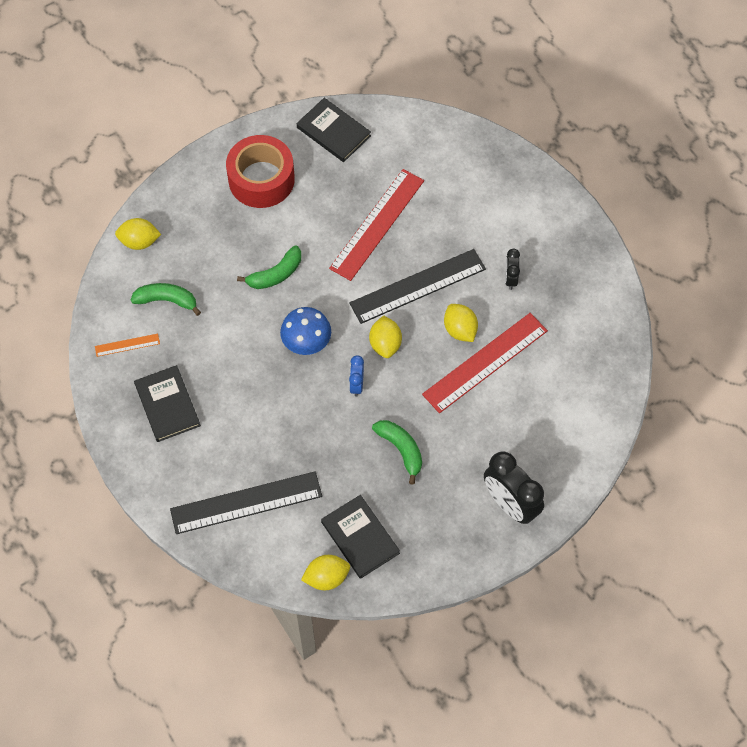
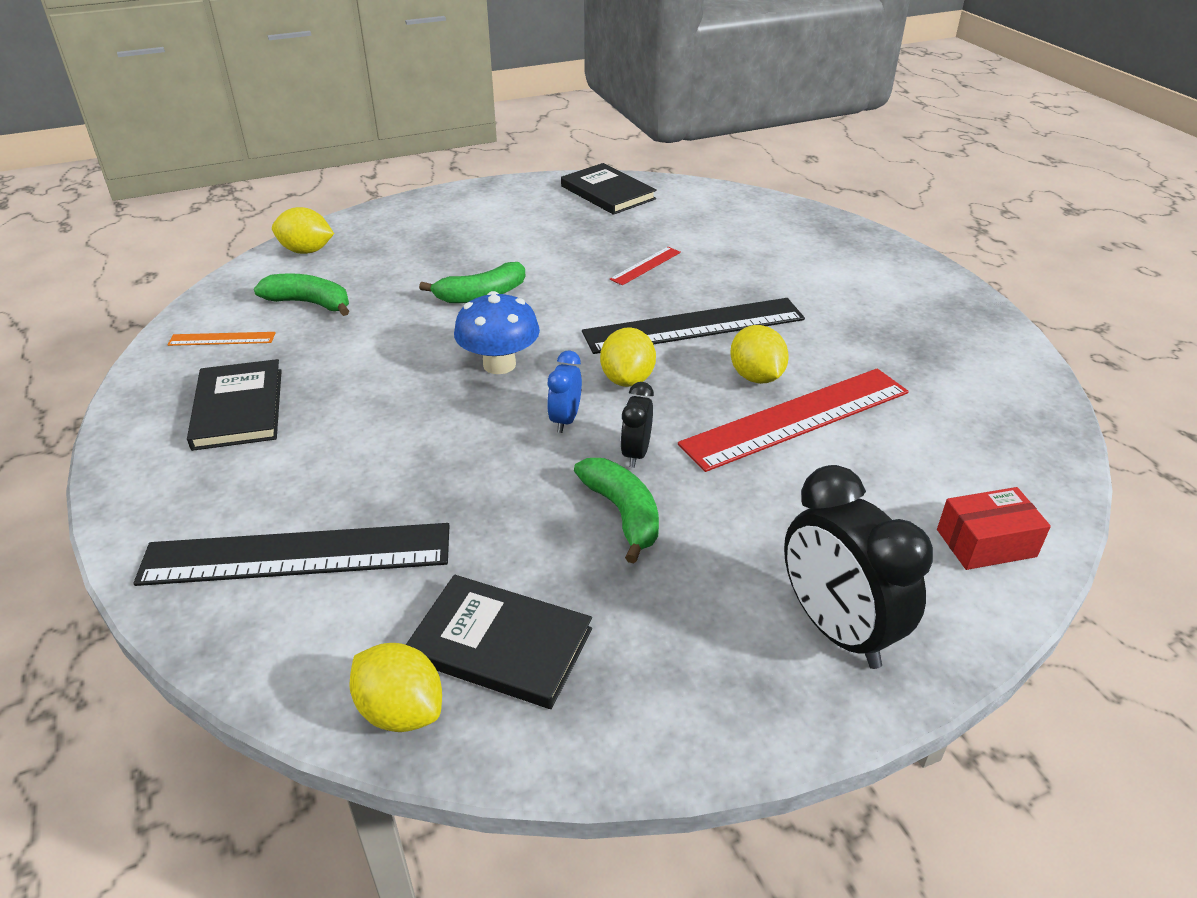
camera: 10 degrees right, 25 degrees down
red tape [226,135,295,208] -> none
yellow lemon [301,555,350,590] -> yellow lemon turned 45 degrees clockwise [349,643,442,732]
black book [321,495,400,579] -> black book turned 45 degrees counterclockwise [406,575,592,709]
red ruler [329,169,424,281] -> red ruler [610,247,681,285], size x0.45
black clock [505,248,520,290] -> black clock moved to [620,382,654,468]
none -> red box [937,487,1051,570]

